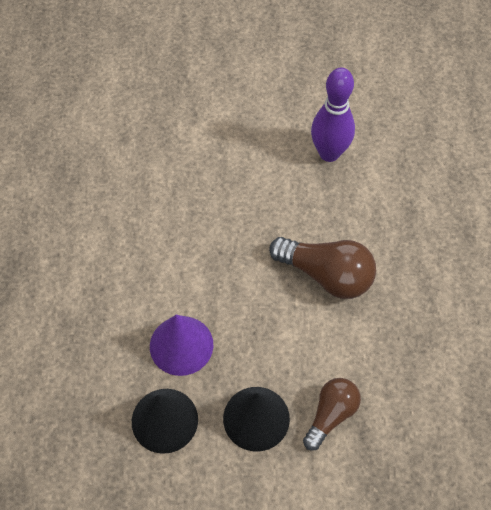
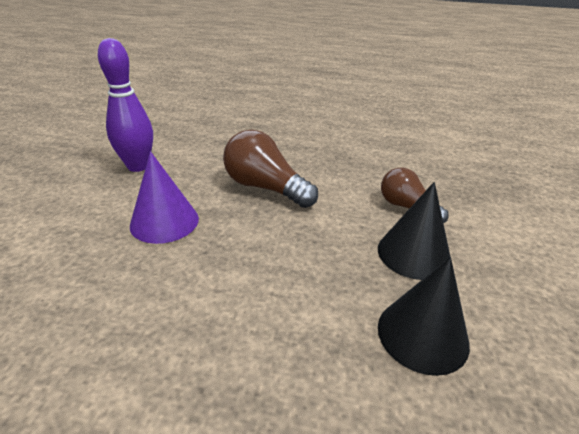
camera: 80 degrees left, 25 degrees down
purple cone [150,315,213,376] -> purple cone moved to [130,151,199,244]
brown light bulb [269,237,376,299] -> brown light bulb turned 90 degrees counterclockwise [223,130,318,208]

